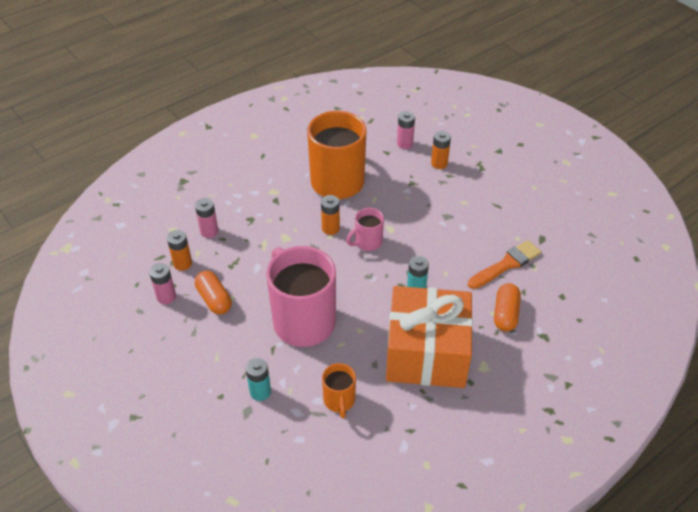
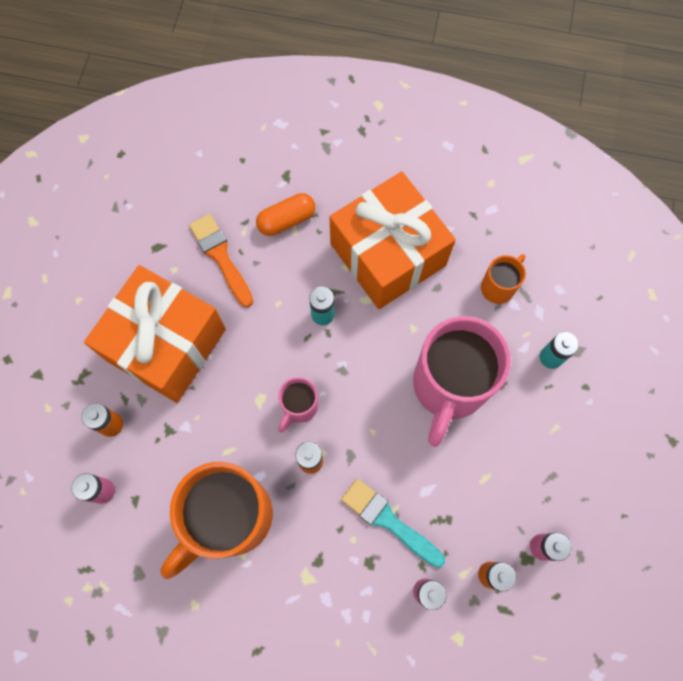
camera: 130 degrees left, 25 degrees up
orange capsule [195,271,232,314] -> none
pink mug [346,208,384,251] -> pink mug turned 105 degrees clockwise [278,377,318,433]
orange brush [468,240,541,289] -> orange brush turned 45 degrees clockwise [189,214,253,307]
none -> orange gift [84,265,226,403]
none -> turquoise brush [341,479,445,568]

